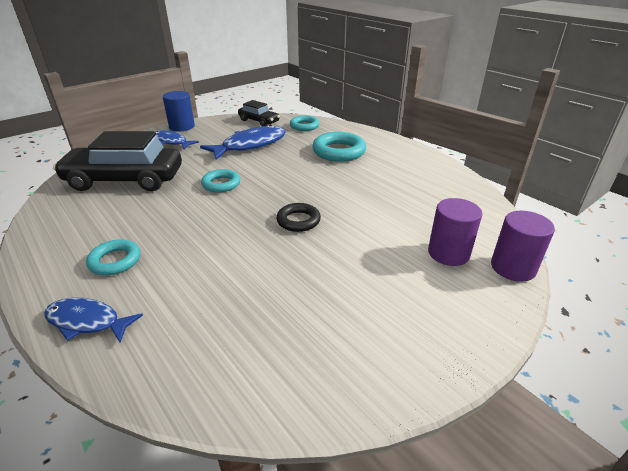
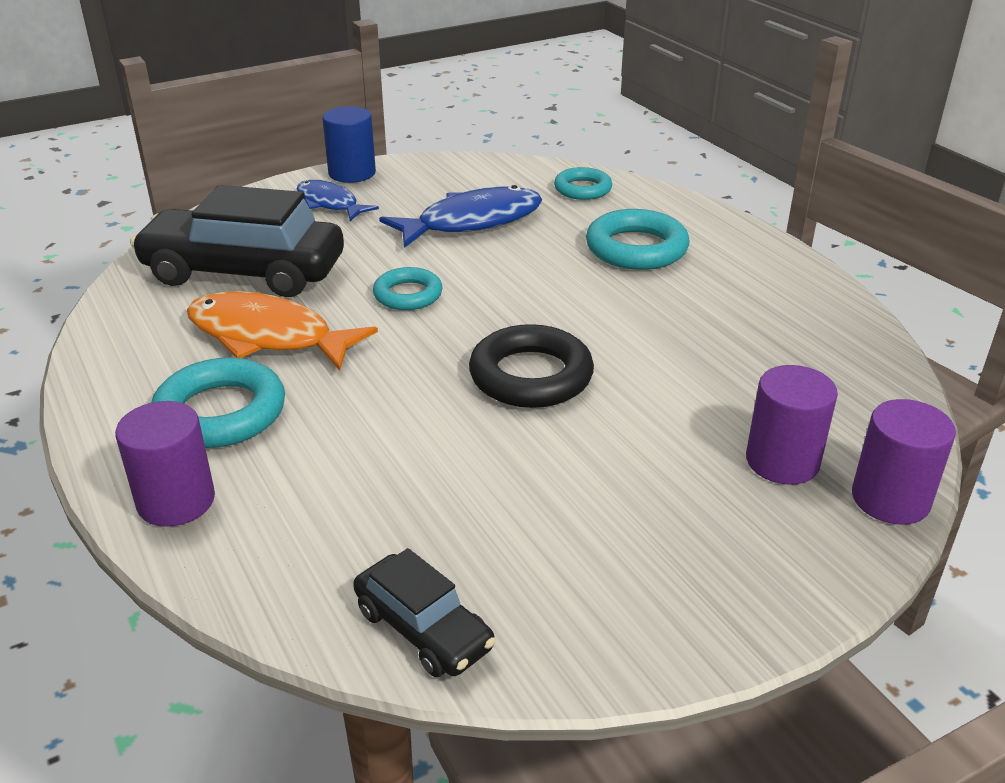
camera: 10 degrees right, 0 degrees up
blue fish [44,298,143,343] -> purple cylinder [115,401,215,527]
turquoise ring [86,239,140,275] -> turquoise ring [151,357,285,448], size x1.59
black car [238,100,280,126] -> black car moved to [353,548,496,677]
black ring [276,203,321,232] -> black ring [469,324,594,408], size x1.59
none -> orange fish [187,291,378,371]

